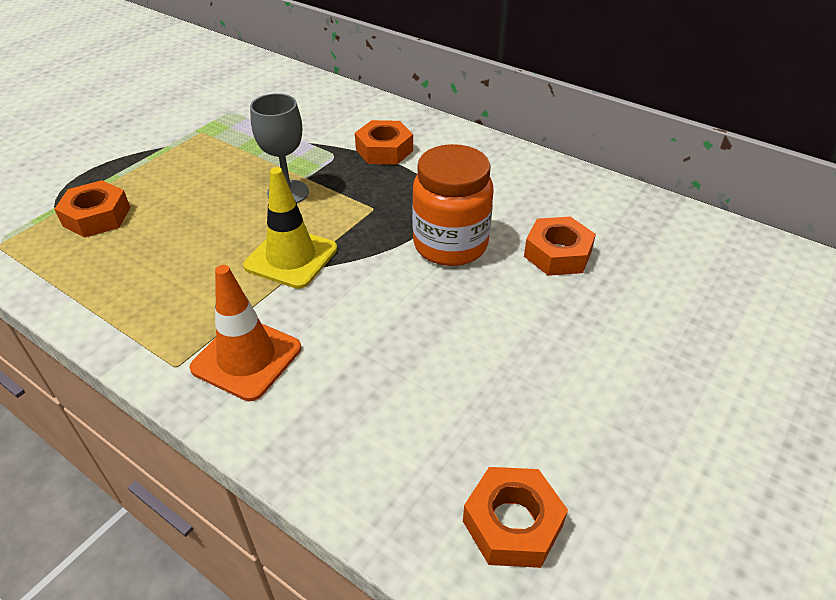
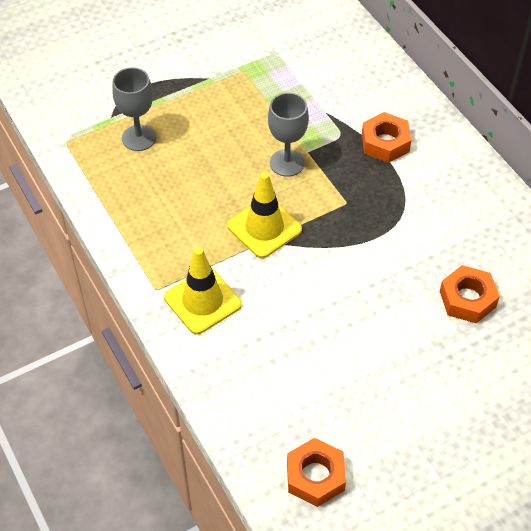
camera: 25 degrees right, 10 degrees up
orange nut [54,180,130,238] -> grey goblet [112,67,156,151]
orange traffic cone [189,265,301,401] -> yellow traffic cone [164,247,242,334]
orange jar [412,144,494,266] -> none

